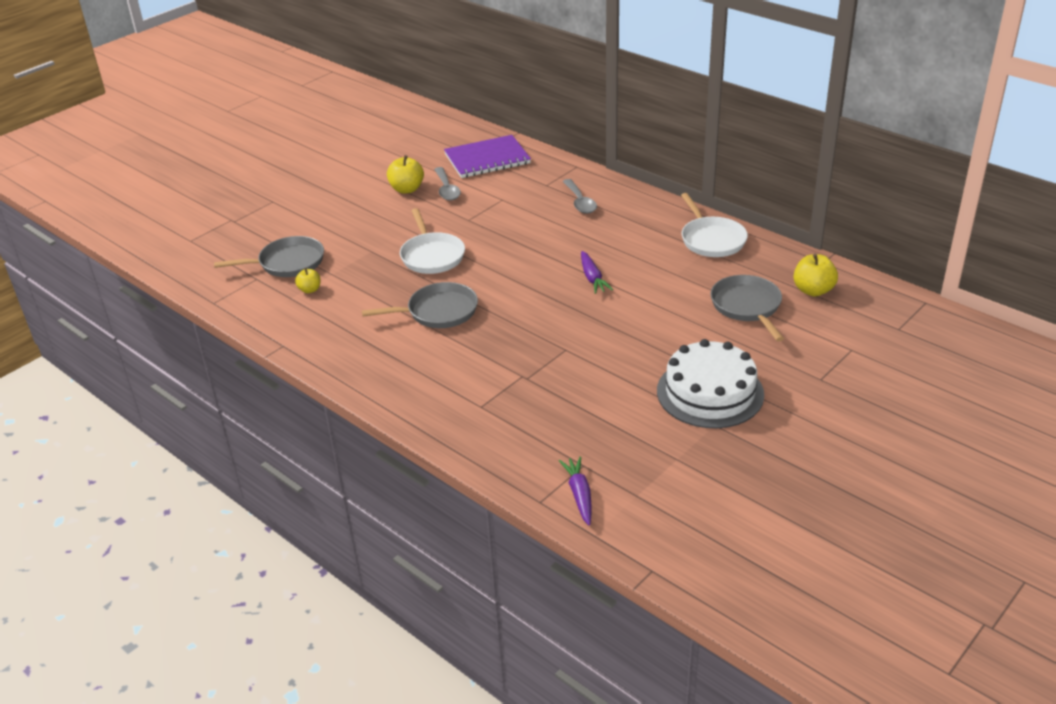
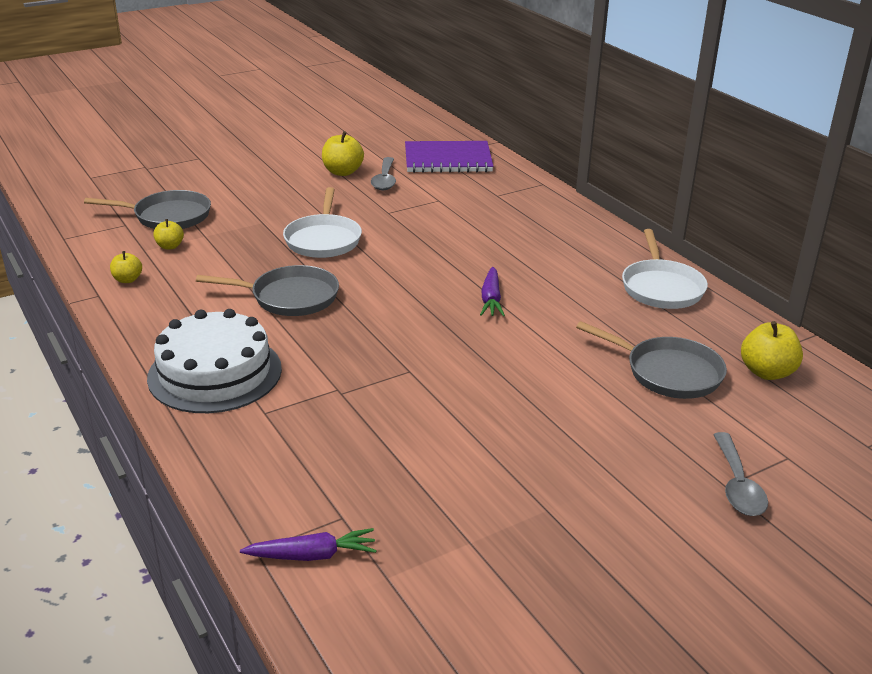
camera: 15 degrees right, 5 degrees down
purple carrot [559,456,591,525] -> purple carrot turned 75 degrees clockwise [240,528,377,561]
grey spoon [562,179,597,214] -> grey spoon moved to [713,432,768,516]
white cake [657,339,764,428] -> white cake moved to [147,309,282,413]
grey pan [710,275,784,341] -> grey pan turned 120 degrees clockwise [576,321,727,399]
none -> yellow apple [110,251,142,283]

